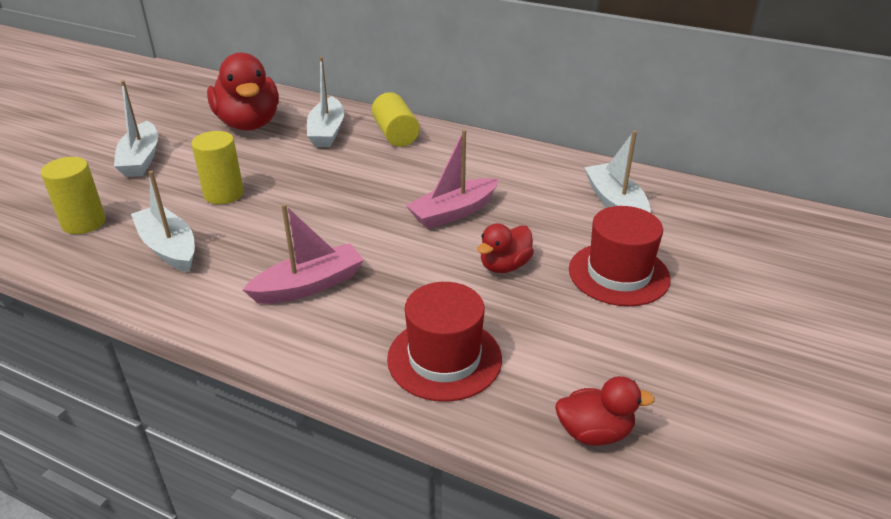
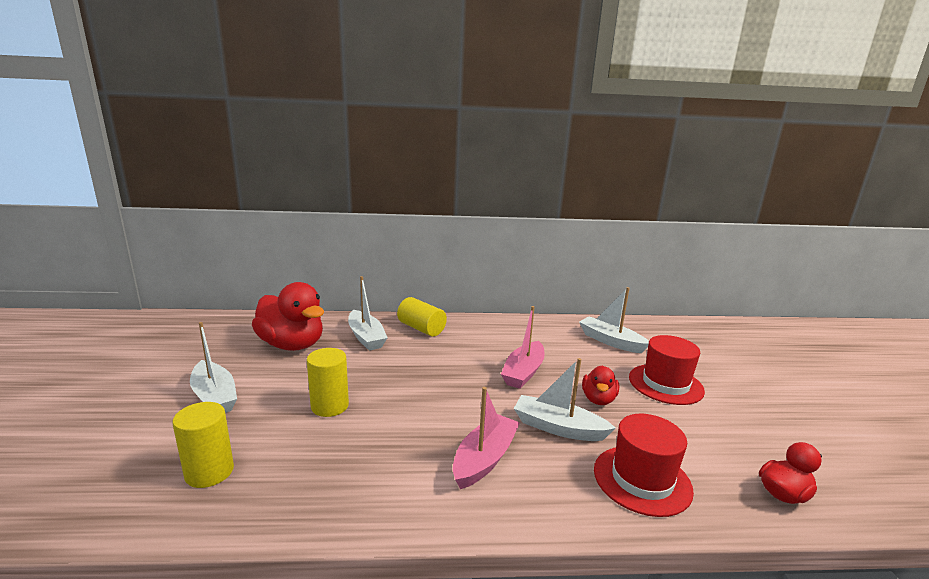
camera: 30 degrees left, 15 degrees down
white boat [131,170,195,272] -> white boat moved to [514,358,616,441]

